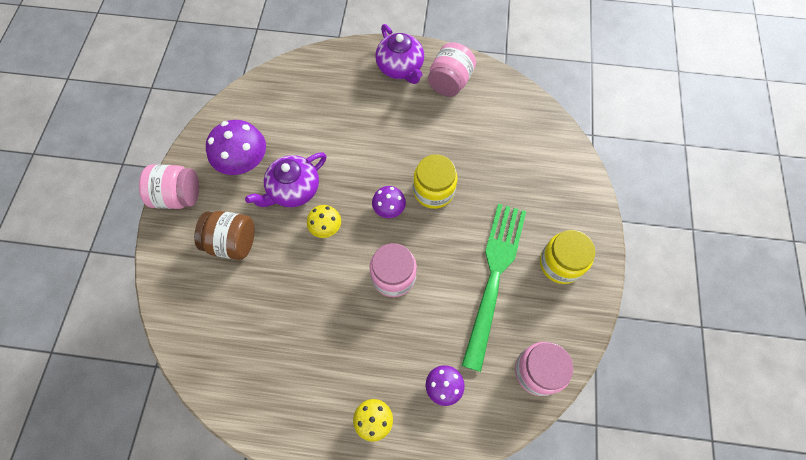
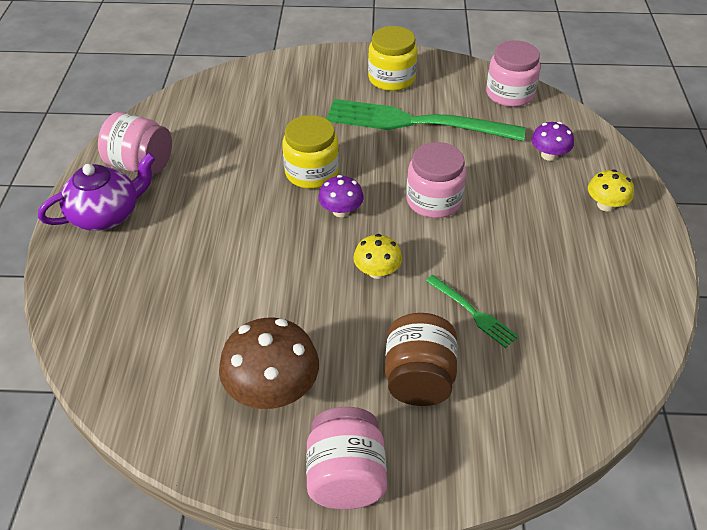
camera: 95 degrees left, 20 degrees down
purple mushroom [206,120,266,175] -> brown mushroom [219,318,319,409]
purple teapot [245,152,327,207] -> none
none -> green fork [426,275,519,348]

